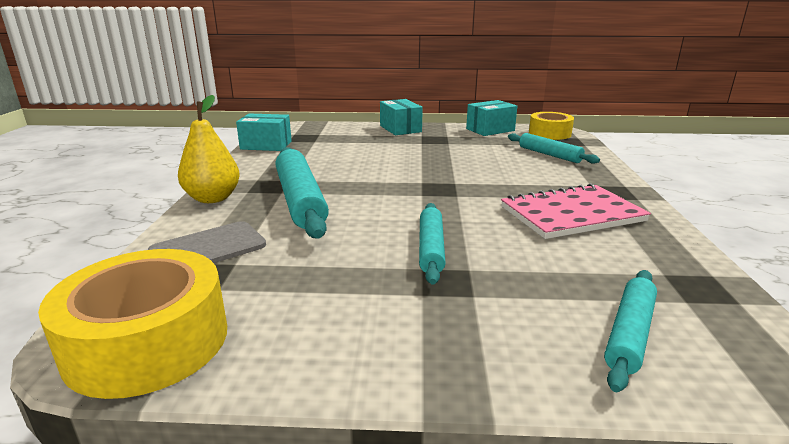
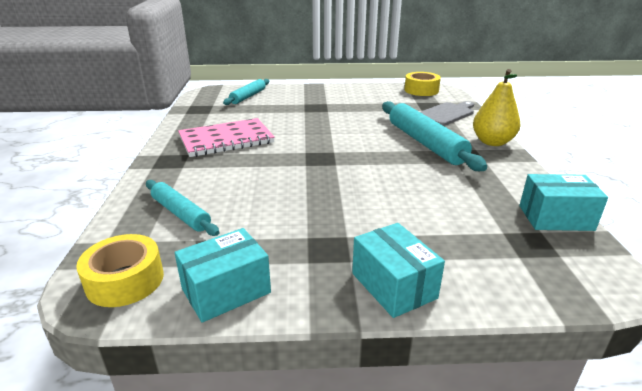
camera: 175 degrees right, 5 degrees up
yellow tape [38,249,227,399] -> yellow tape [404,72,441,96], size x0.63
turquoise rolling pin [419,203,446,285] -> none

